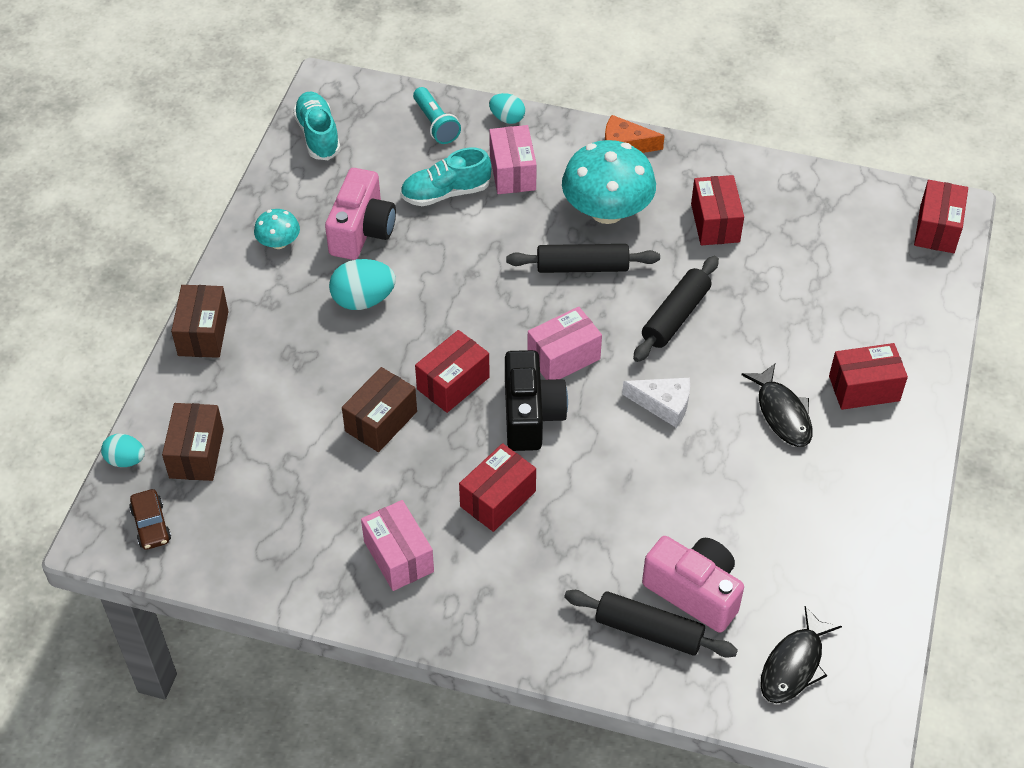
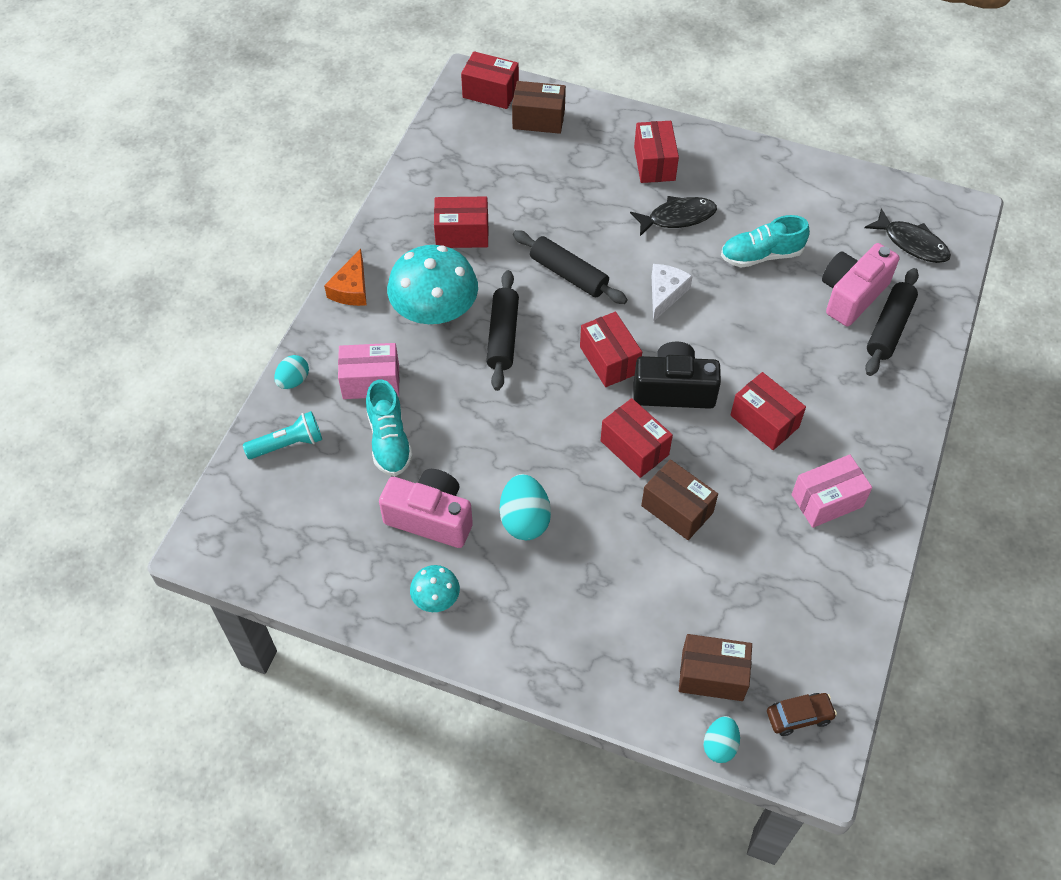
camera: 85 degrees left, 5 degrees up
brown box [171,285,229,358] -> brown box moved to [512,81,566,134]
turquoise shoe [293,92,341,160] -> turquoise shoe moved to [721,215,810,268]
pink box [527,307,602,380] -> red box [580,312,642,387]

